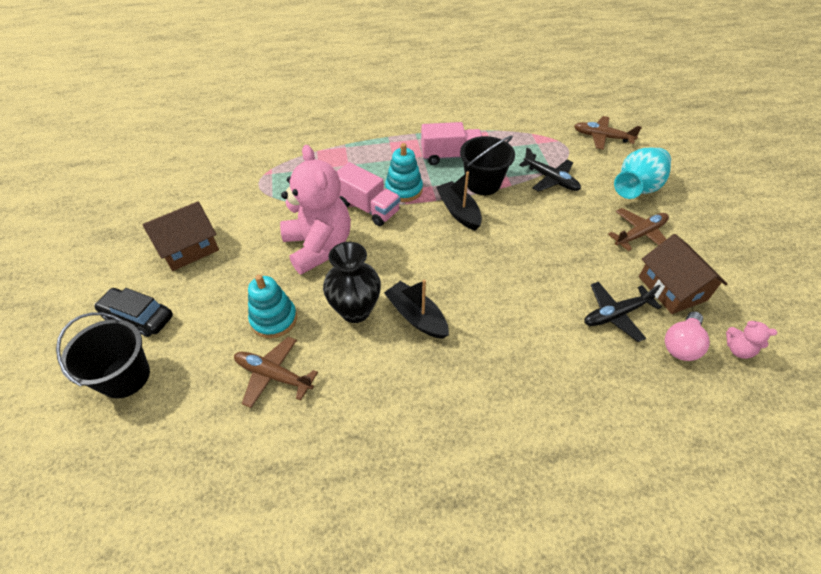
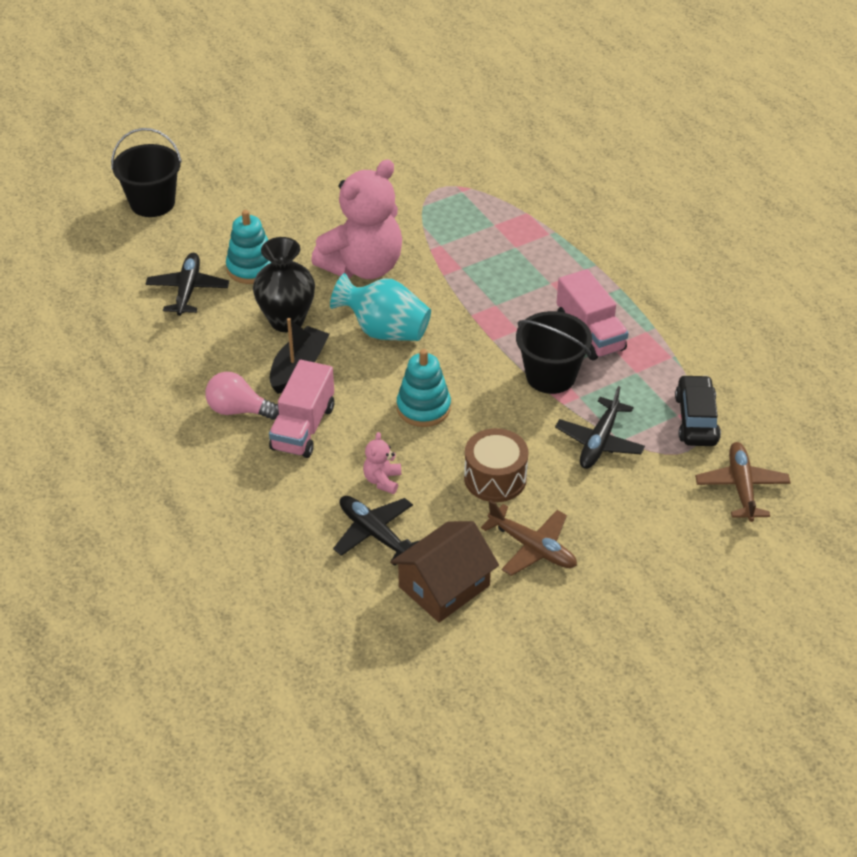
camera: 70 degrees right, 5 degrees down
black car [94,288,173,337] -> black car moved to [675,375,721,446]
brown house [142,201,219,271] -> none
brown plane [234,337,318,408] -> black plane [146,253,229,316]
pink truck [336,162,400,226] -> pink truck moved to [269,360,334,458]
turquoise stacking toy [385,143,423,202] -> turquoise stacking toy moved to [397,349,451,427]
black boat [436,171,482,231] -> none
turquoise vase [614,148,671,199] -> turquoise vase moved to [330,273,431,341]
pink light bulb [665,311,710,361] -> pink light bulb moved to [205,372,279,420]
pink teddy bear [726,321,777,359] -> pink teddy bear moved to [363,432,401,494]
none -> brown drum [464,428,528,502]

